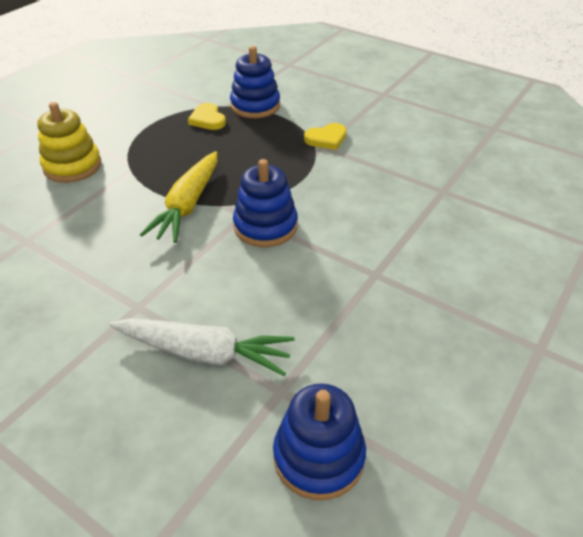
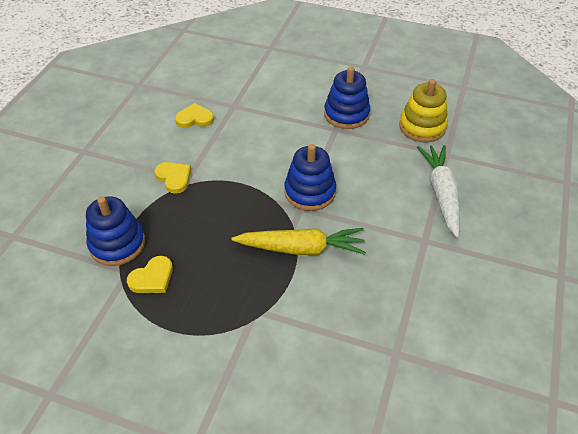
camera: 105 degrees left, 5 degrees up
yellow stacking toy [37,102,101,183] -> yellow stacking toy moved to [399,79,448,143]
blue stacking toy [273,384,366,500] -> blue stacking toy moved to [324,67,370,129]
none -> yellow heart [175,103,214,128]

